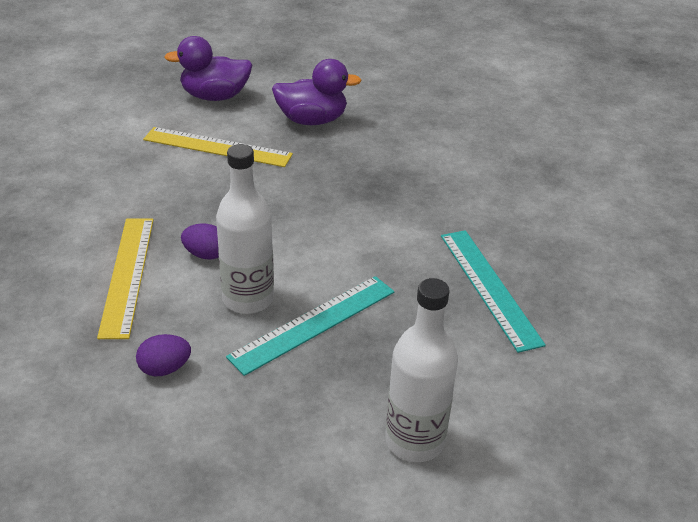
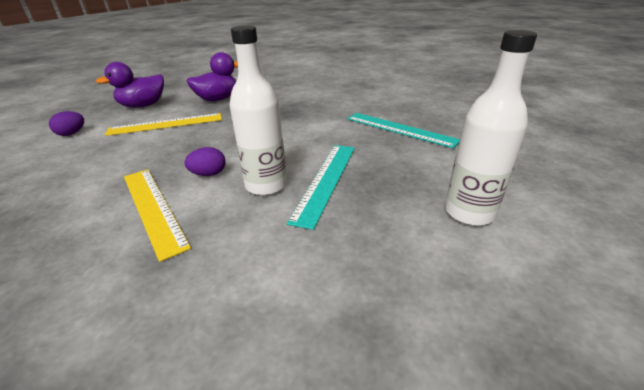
camera: 30 degrees left, 5 degrees down
purple egg [136,334,191,376] -> purple egg moved to [49,111,84,136]

